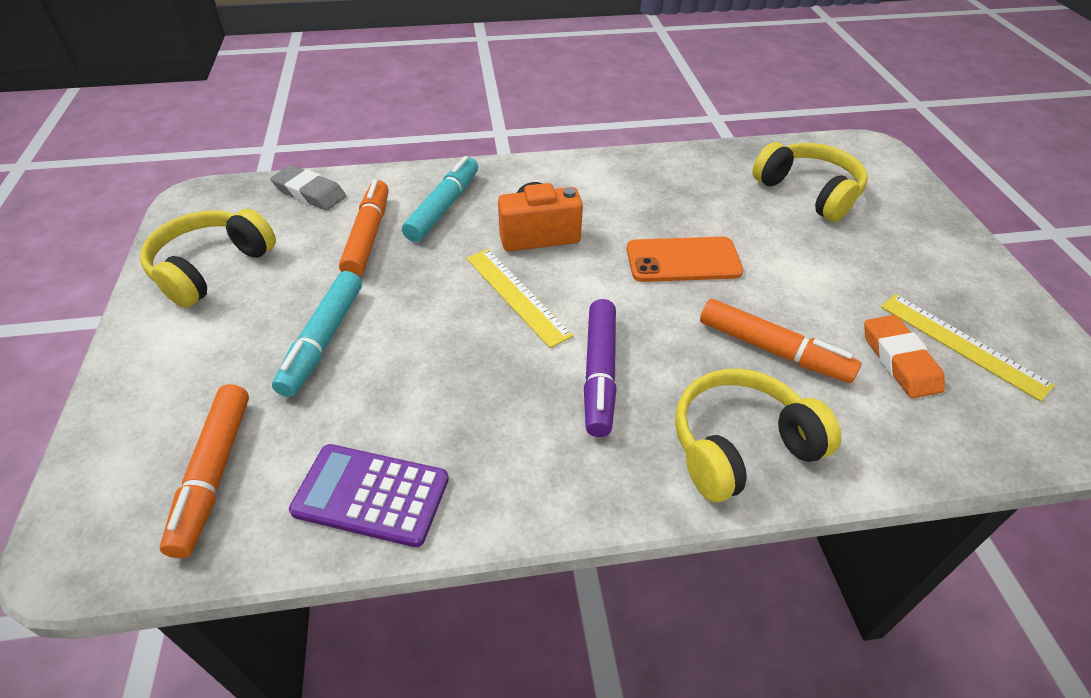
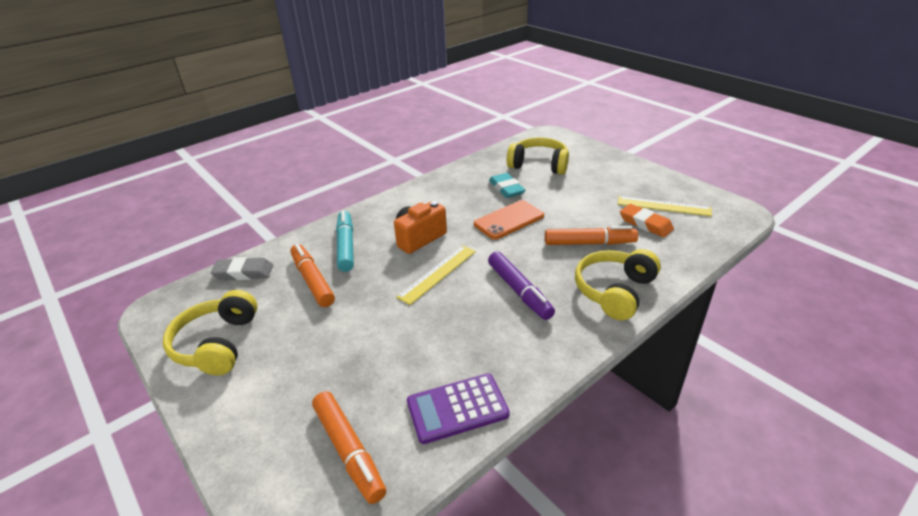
camera: 30 degrees left, 10 degrees down
turquoise marker [272,271,362,397] -> none
yellow ruler [466,249,573,348] -> yellow ruler turned 75 degrees counterclockwise [396,245,476,305]
none -> turquoise eraser [489,173,525,198]

